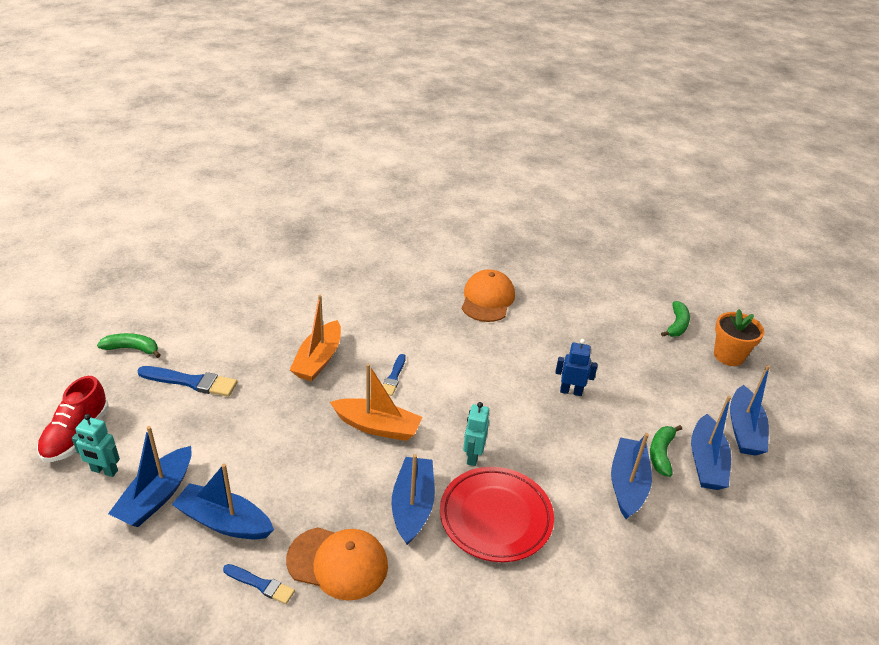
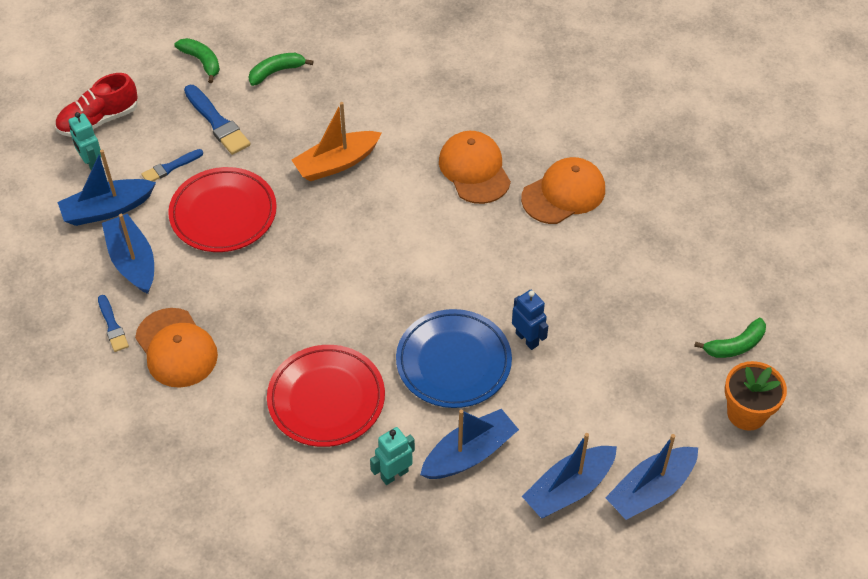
camera: 45 degrees right, 15 degrees up
orange boat [330,364,422,441] -> none
blue brush [383,354,406,396] -> blue brush moved to [141,149,203,181]
blue boat [391,454,435,545] -> none
turquoise robot [463,402,489,466] -> turquoise robot moved to [370,427,415,485]
green banana [650,425,682,477] -> green banana moved to [249,53,313,86]
none -> red plate [168,167,277,252]
none -> blue plate [396,309,512,408]
none -> orange cap [439,131,511,204]

